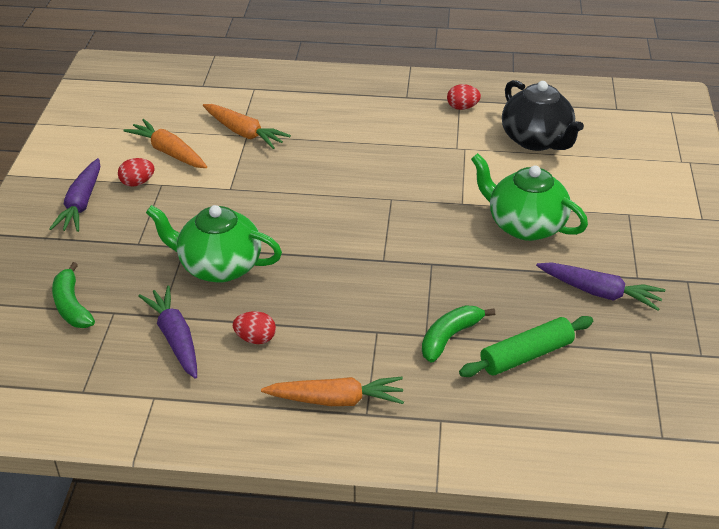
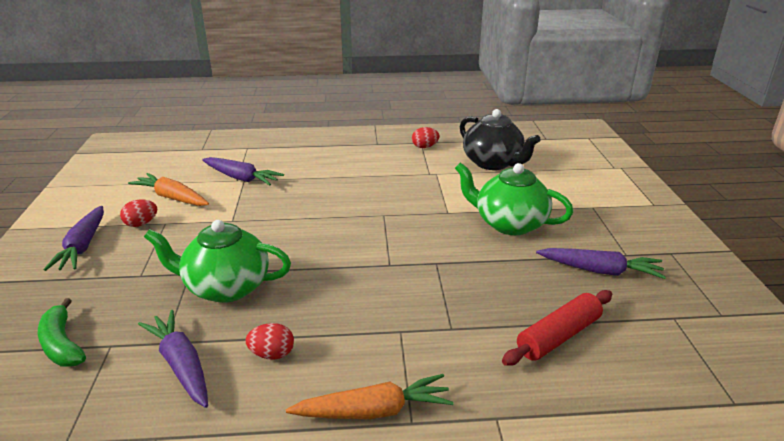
camera: 10 degrees left, 10 degrees down
orange carrot [203,104,291,149] -> purple carrot [202,157,284,185]
green banana [422,305,495,363] -> none
green rolling pin [459,316,593,377] -> red rolling pin [502,290,612,366]

